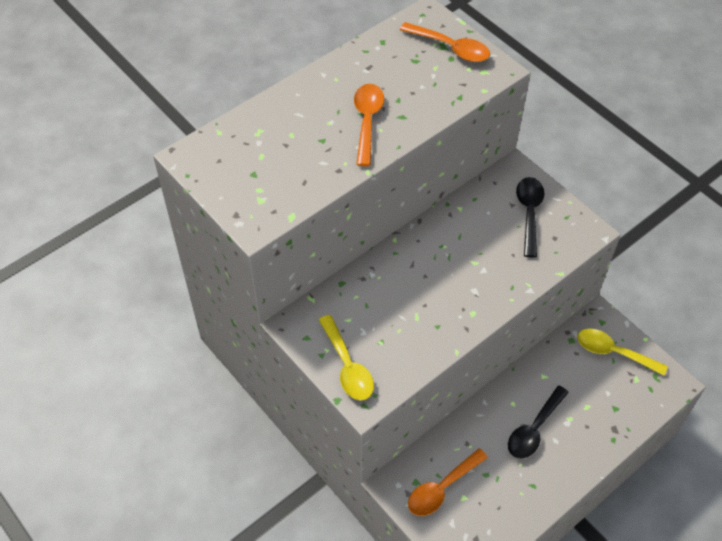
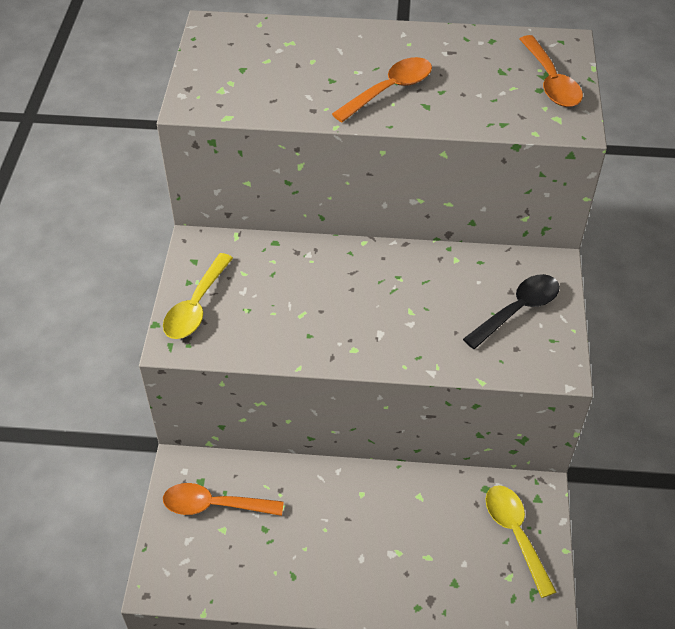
camera: 45 degrees right, 5 degrees down
black spoon [508,386,569,459] -> none

